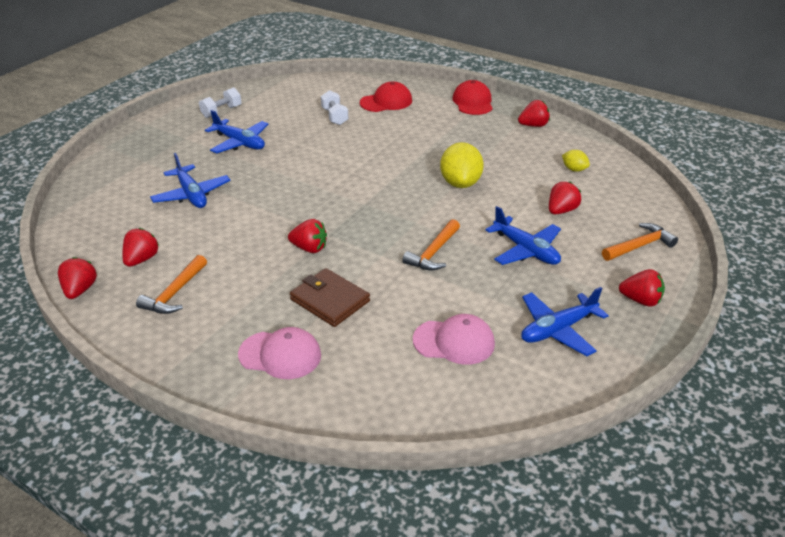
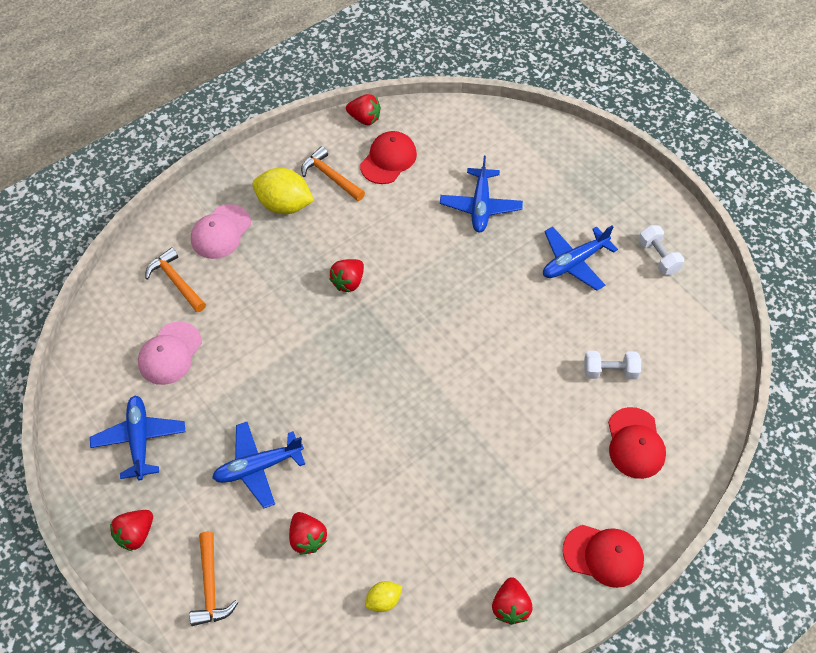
camera: 110 degrees right, 20 degrees up
red strawberry [122,228,159,267] -> red cap [360,131,417,184]
blue plane [150,153,231,208] -> blue plane turned 75 degrees counterclockwise [440,156,523,232]
brown wallet [290,268,370,327] -> none
orange hammer [402,219,460,270] -> orange hammer moved to [145,247,206,312]
yellow lemon [440,142,484,188] -> yellow lemon moved to [253,168,314,214]

